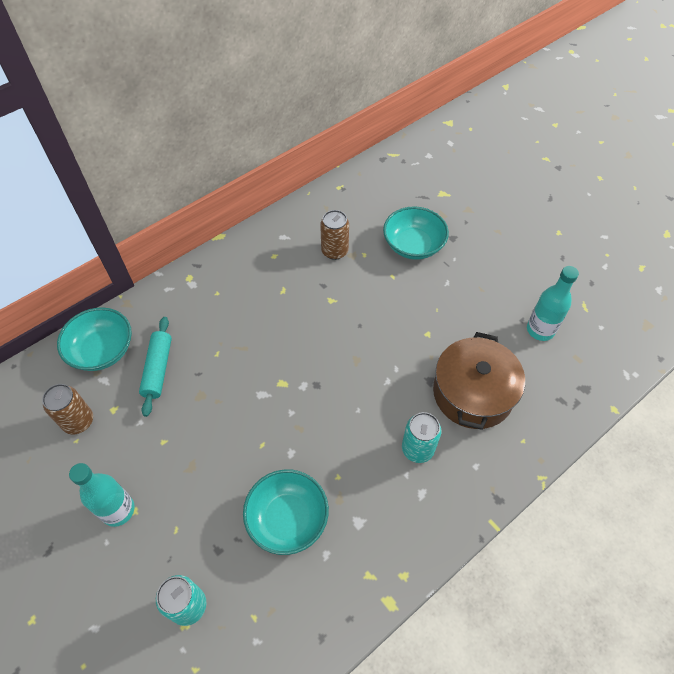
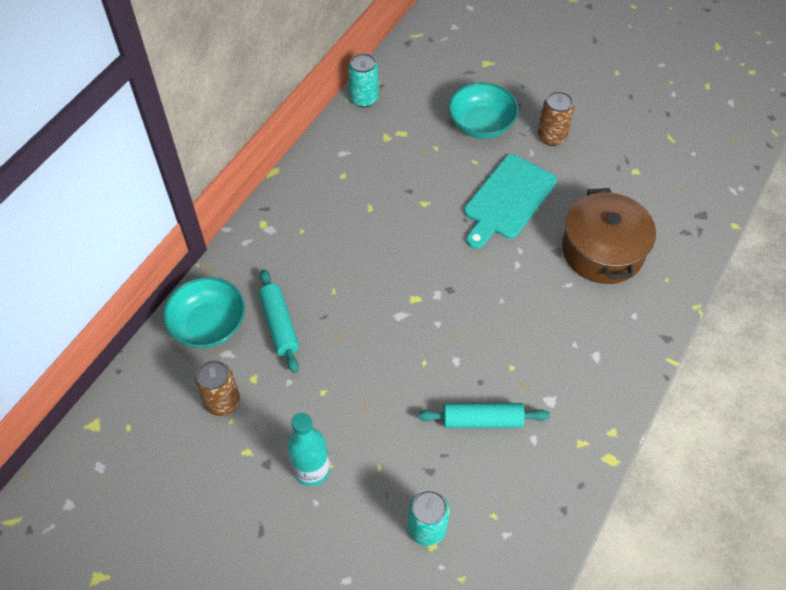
camera: 20 degrees left, 0 degrees up
turquoise bowl [243,469,329,555] -> turquoise rolling pin [418,403,550,428]
brown can [320,210,349,260] -> brown can moved to [538,91,574,146]
turquoise can [402,412,441,463] -> turquoise can moved to [348,53,379,107]
turquoise bottle [527,266,579,341] -> none
none -> turquoise cutting board [464,154,557,249]

